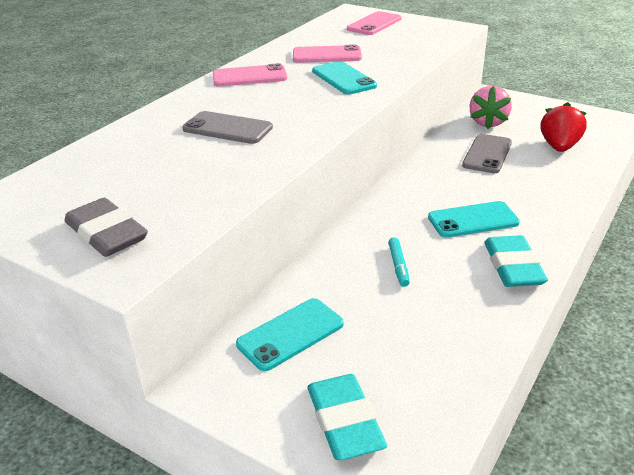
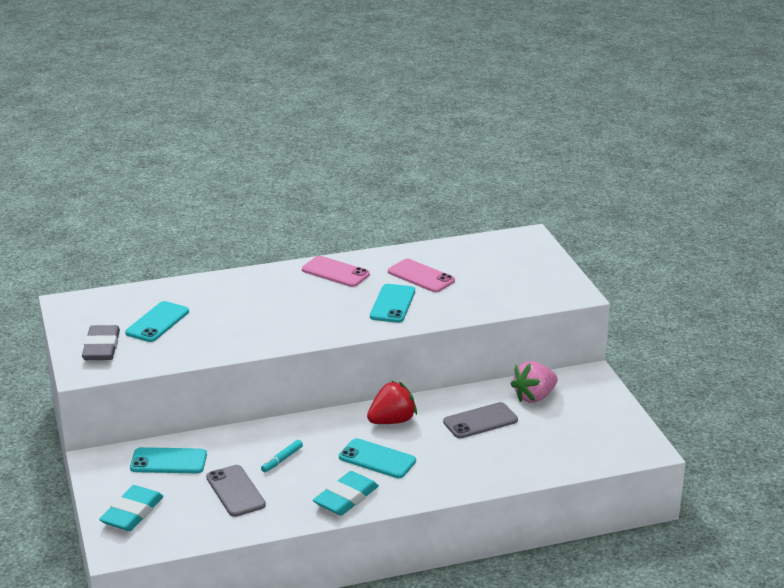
camera: 40 degrees right, 5 degrees down
grey phone [182,111,273,144] -> grey phone moved to [206,465,266,517]
pink phone [347,11,401,35] -> none
red strawberry [541,102,587,152] -> red strawberry moved to [367,381,417,424]
none -> turquoise phone [125,301,189,342]

